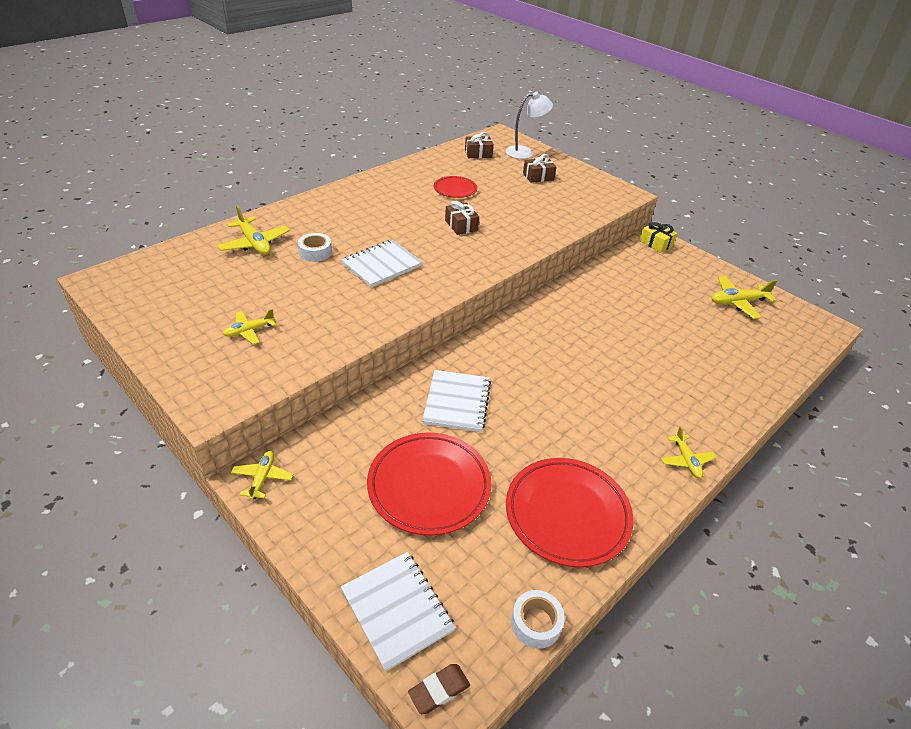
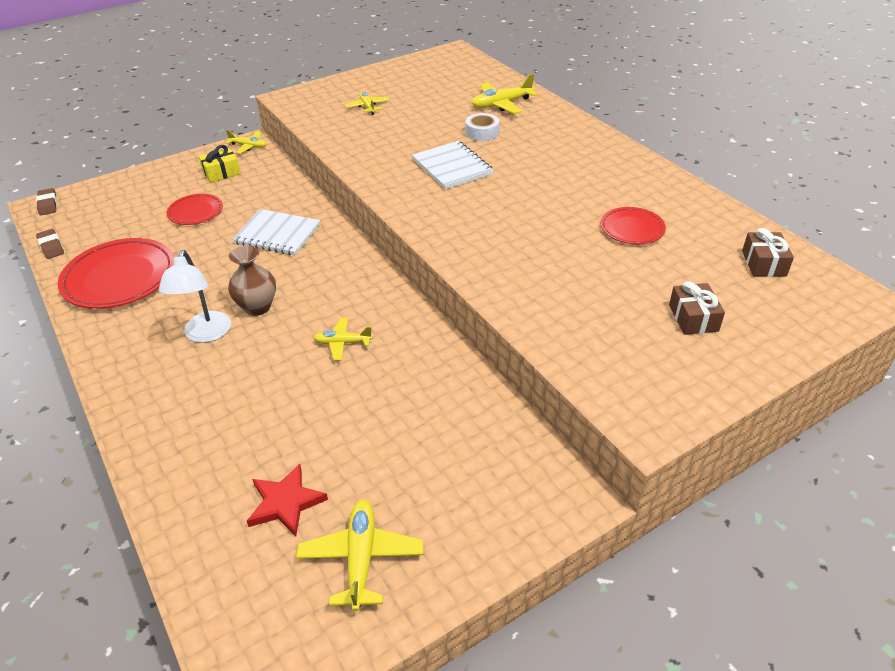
camera: 105 degrees right, 0 degrees up
white notebook [341,552,456,672] -> none
red plate [367,432,491,535] -> red plate [166,194,223,225], size x0.55
brown gift [445,201,479,235] -> none
white lamp [506,92,553,159] -> white lamp moved to [159,250,231,343]
white tape [511,590,565,649] -> brown eraser [36,229,64,259]
yellow gift [639,222,677,253] -> yellow gift moved to [199,145,241,183]
yellow plane [661,426,717,478] -> yellow plane moved to [314,318,373,360]
none -> brown vase [228,245,276,316]
none -> red star [247,464,328,536]

